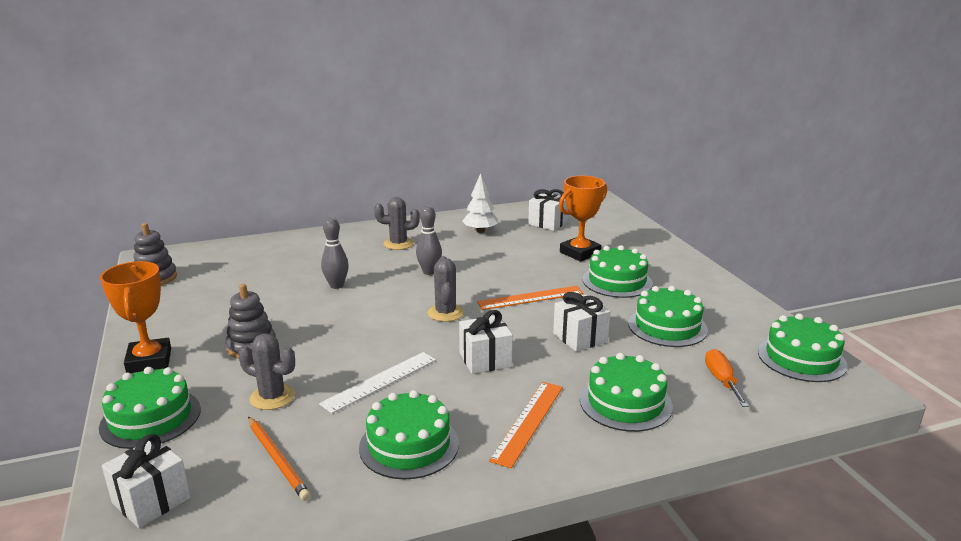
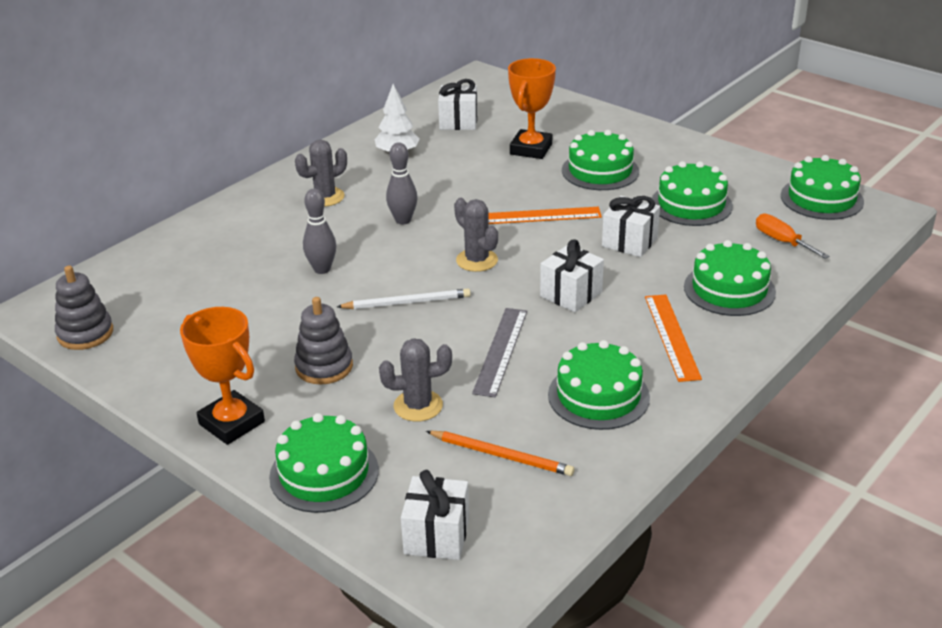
camera: 30 degrees left, 10 degrees up
white ruler [319,352,436,414] -> grey ruler [472,308,527,398]
orange ruler [477,286,584,310] -> orange ruler turned 45 degrees clockwise [489,207,602,224]
none -> white pencil [337,289,471,309]

